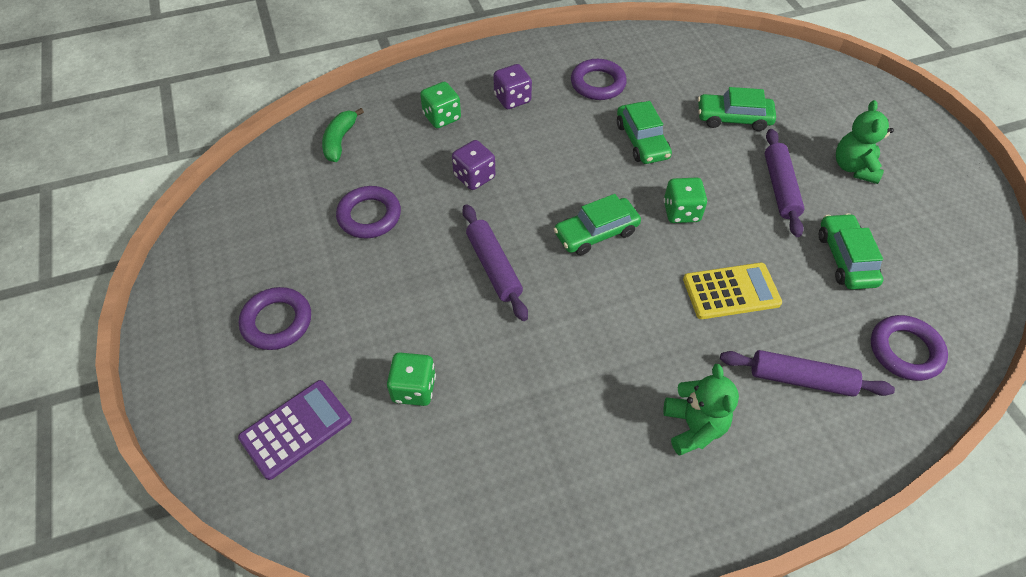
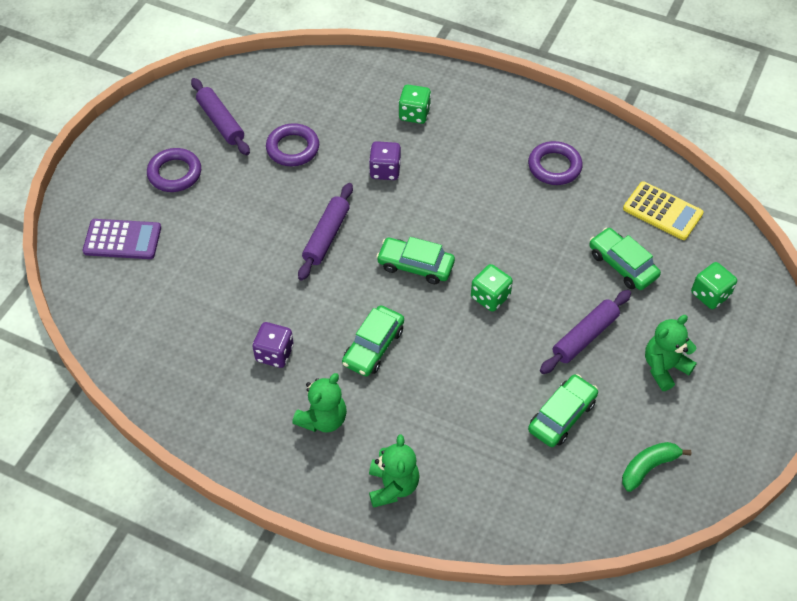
camera: 45 degrees right, 0 degrees up
green banana [322,108,364,162] -> green banana moved to [622,442,691,492]
green dice [387,352,436,406] -> green dice moved to [691,262,737,309]
purple dice [493,64,532,109] -> purple dice moved to [252,322,294,368]
green car [617,101,672,164] -> green car moved to [342,305,404,376]
yellow calculator [683,263,782,319] -> yellow calculator moved to [623,181,704,240]
purple rolling pin [720,350,895,397] -> purple rolling pin moved to [191,78,250,155]
purple ring [871,315,948,381] -> none
none -> green teddy bear [369,434,420,508]

